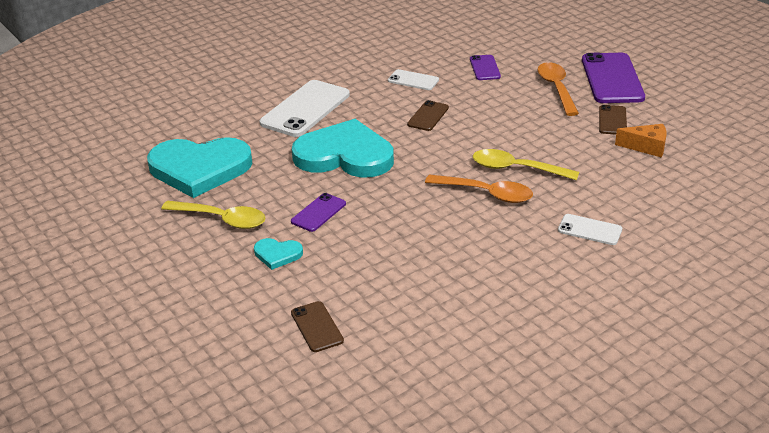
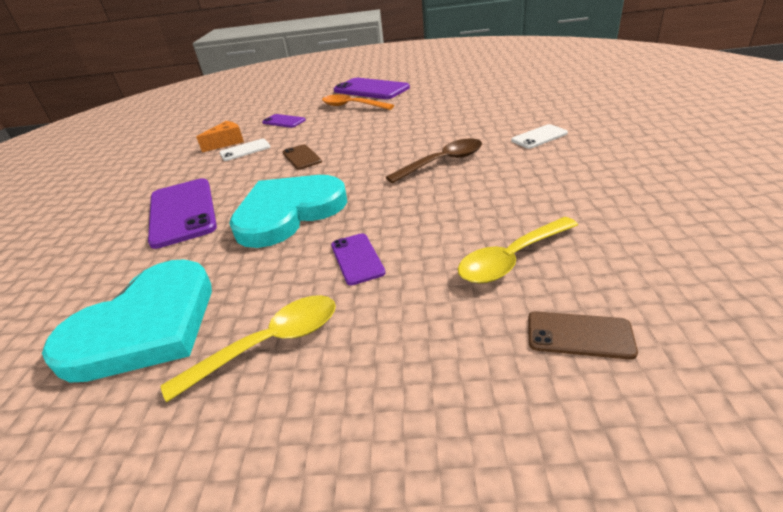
camera: 50 degrees left, 0 degrees up
turquoise heart [254,238,303,270] -> none
white phone [260,80,350,137] -> purple phone [148,178,217,249]
orange spoon [425,175,533,203] -> brown spoon [386,138,482,183]
yellow spoon [473,149,579,180] -> yellow spoon moved to [458,217,578,283]
brown phone [599,105,627,134] -> none
orange cheese [615,124,667,157] -> orange cheese moved to [196,121,244,152]

